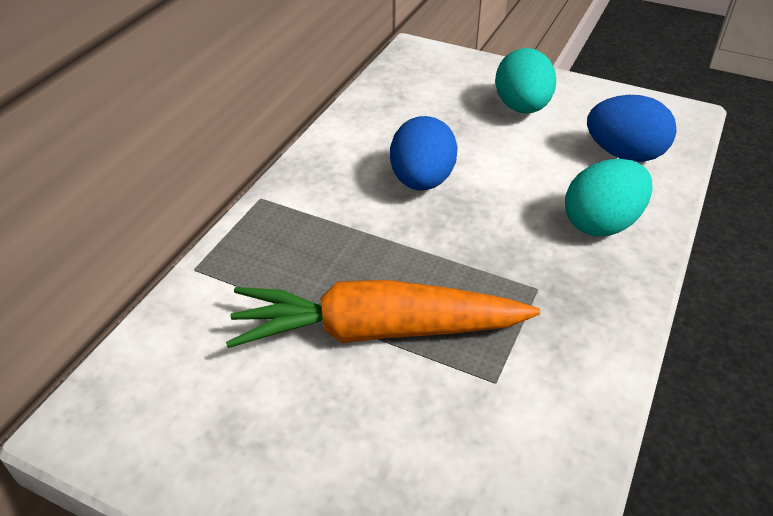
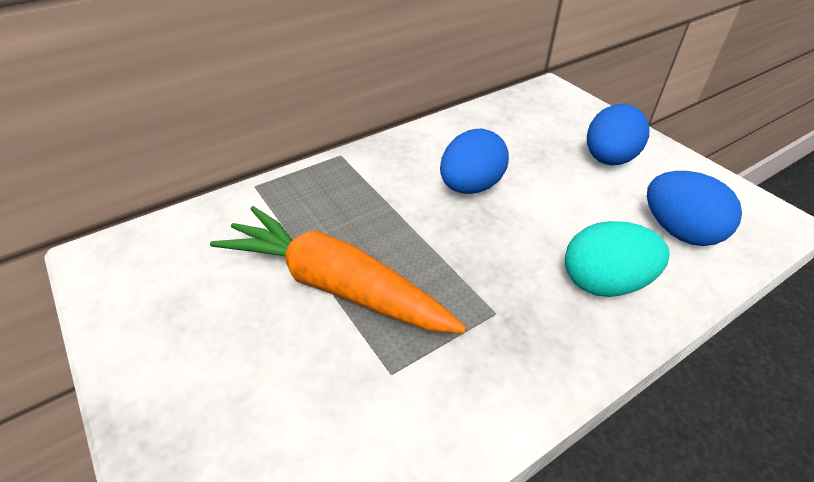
camera: 30 degrees right, 0 degrees up
turquoise egg [495,48,556,114] -> blue egg [587,104,650,165]

